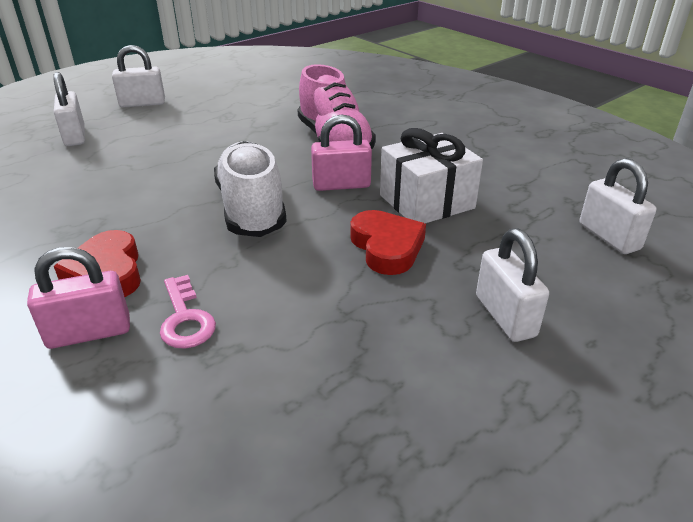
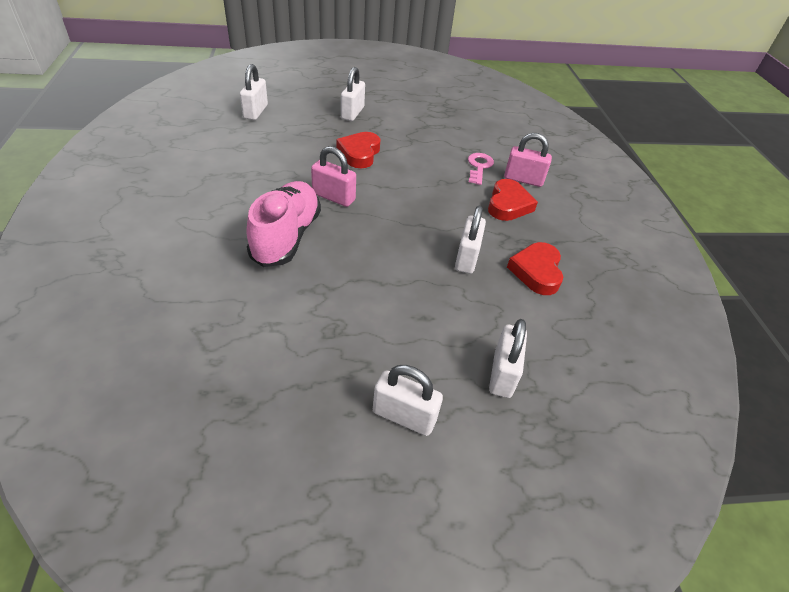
camera: 150 degrees left, 10 degrees up
white shoe [214,141,287,237] -> none
white gift [380,128,483,223] -> none
none -> white padlock [455,206,486,274]
none -> red heart [507,242,563,295]

